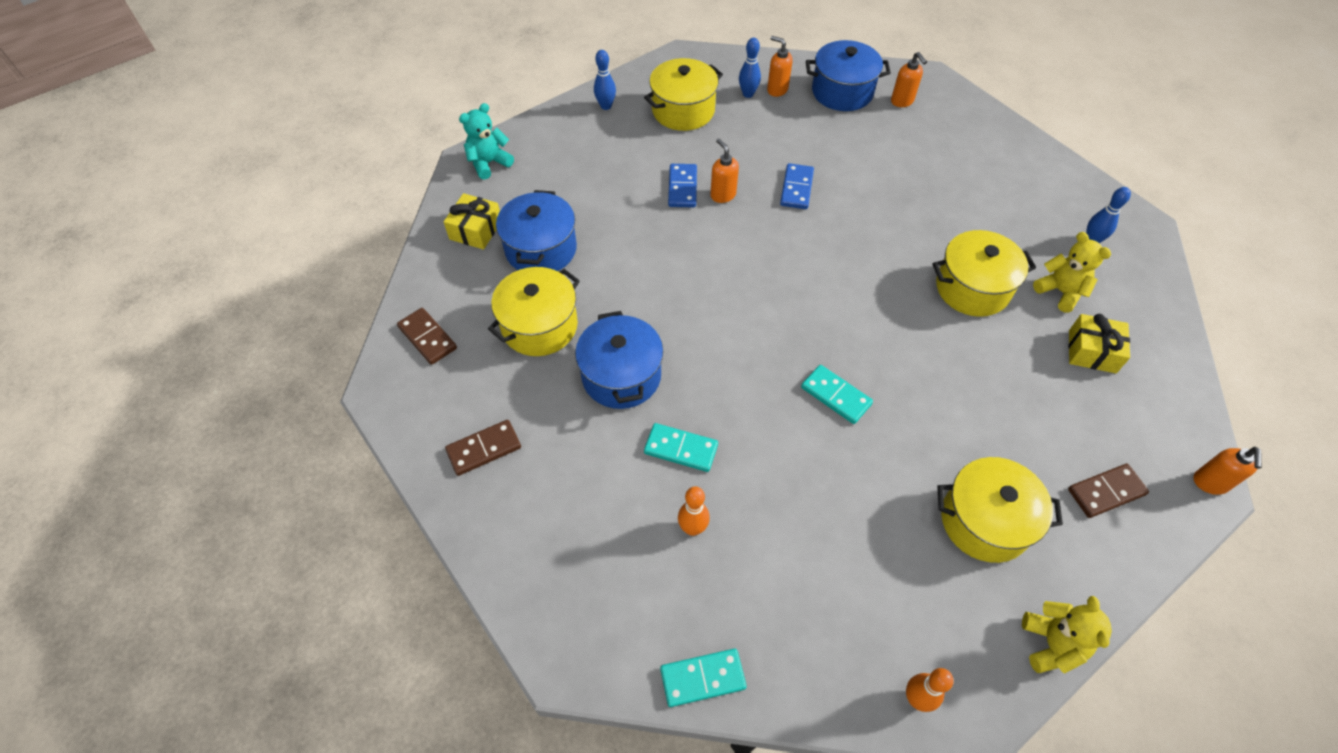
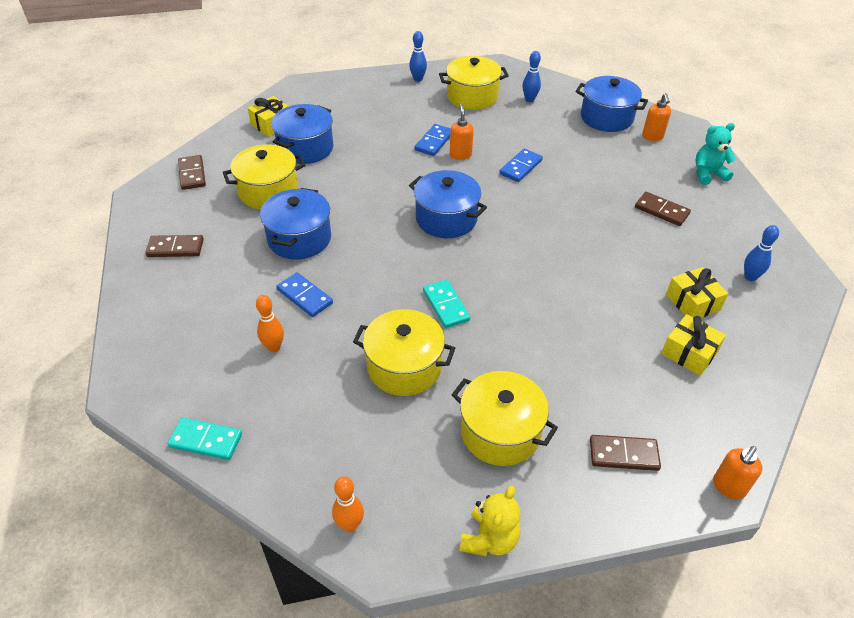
camera: 25 degrees right, 10 degrees down
turquoise teddy bear [459,103,514,180] -> turquoise teddy bear moved to [696,123,736,185]
turquoise domino [644,423,718,472] -> blue domino [277,272,333,317]
orange soap dispenser [767,36,793,97] -> none
yellow pot [932,230,1036,317] -> yellow pot moved to [353,309,455,396]
yellow teddy bear [1033,232,1111,313] -> yellow gift [666,267,728,318]
none -> blue pot [409,170,487,238]
none -> brown domino [635,192,691,226]

